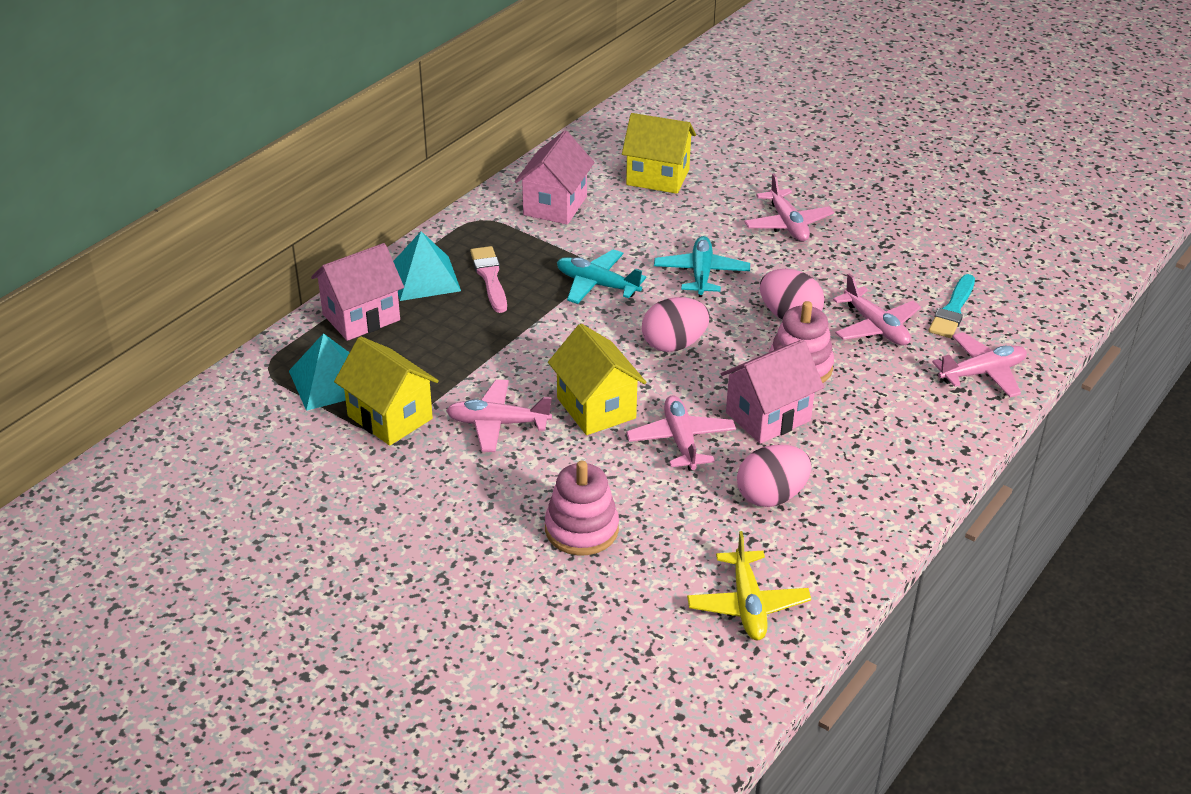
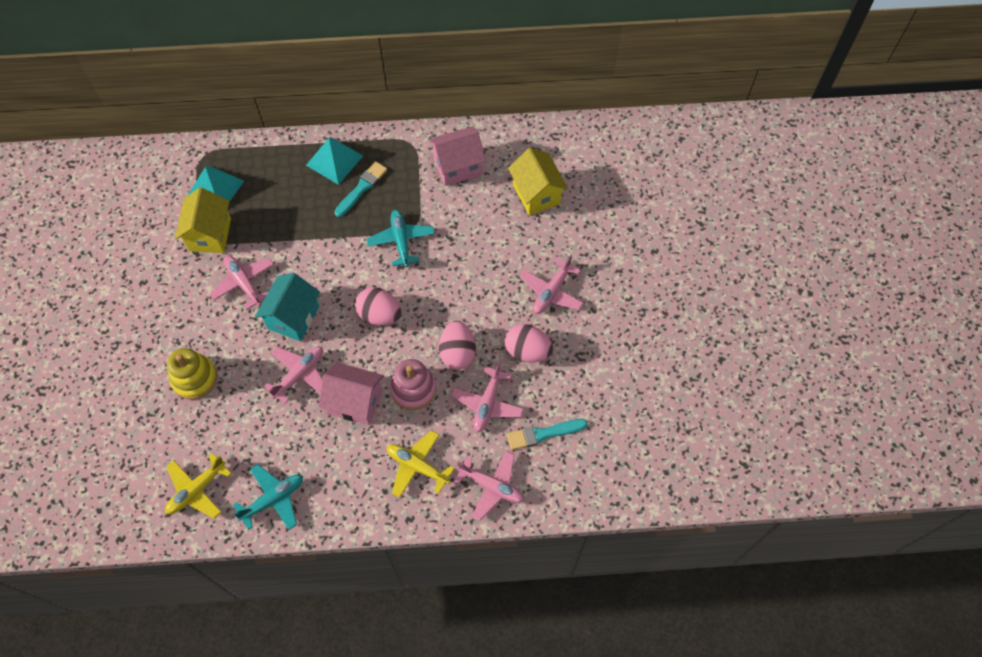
camera: 50 degrees right, 25 degrees up
pink house [311,243,404,341] -> none
pink brush [470,246,507,313] -> turquoise brush [334,161,387,217]
pink stacking toy [545,461,619,555] -> yellow stacking toy [167,348,217,399]
yellow house [548,324,646,435] -> turquoise house [255,273,320,341]
turquoise plane [654,236,750,297] -> turquoise plane moved to [233,464,303,530]
pink egg [737,445,812,507] -> pink egg moved to [505,324,553,363]
none -> yellow plane [387,430,454,498]

